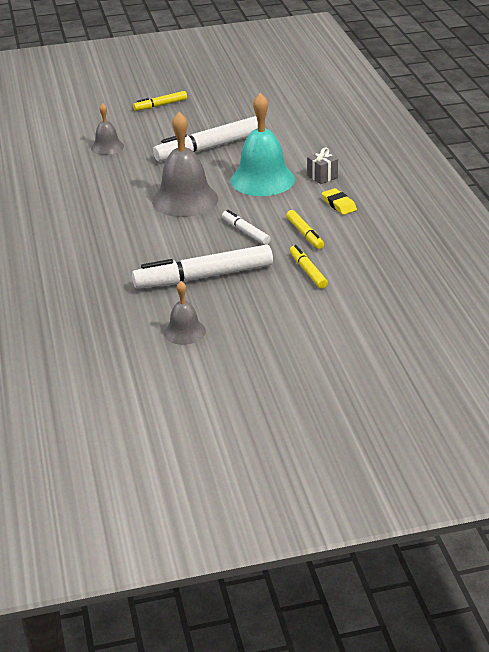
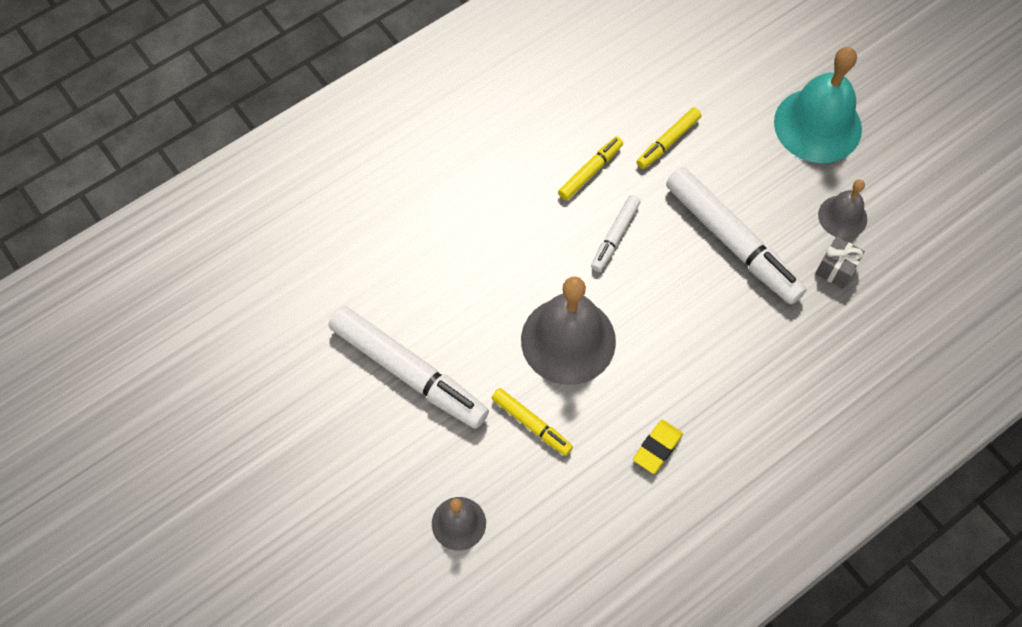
camera: 115 degrees left, 30 degrees up
yellow marker [133,91,187,111] -> yellow marker moved to [491,388,573,456]
turquoise bell [230,93,295,196] -> turquoise bell moved to [774,47,862,163]
grey gift [307,147,338,184] -> grey gift moved to [815,236,865,289]
yellow eraser [322,188,357,215] -> yellow eraser moved to [633,420,683,474]

